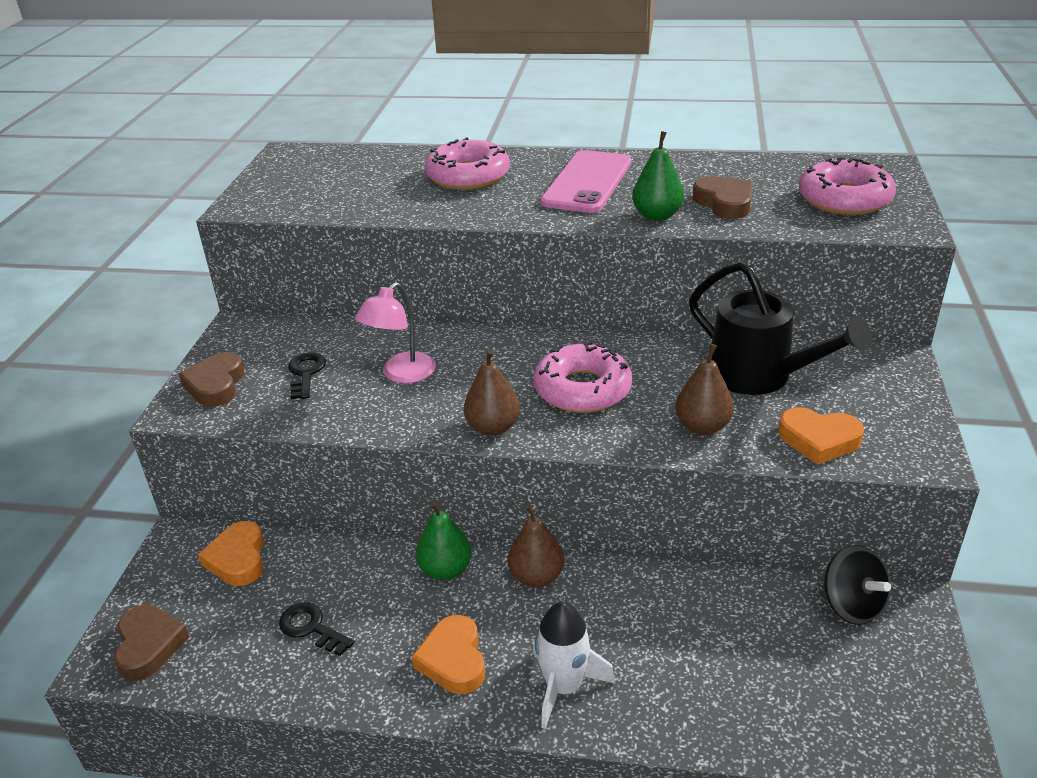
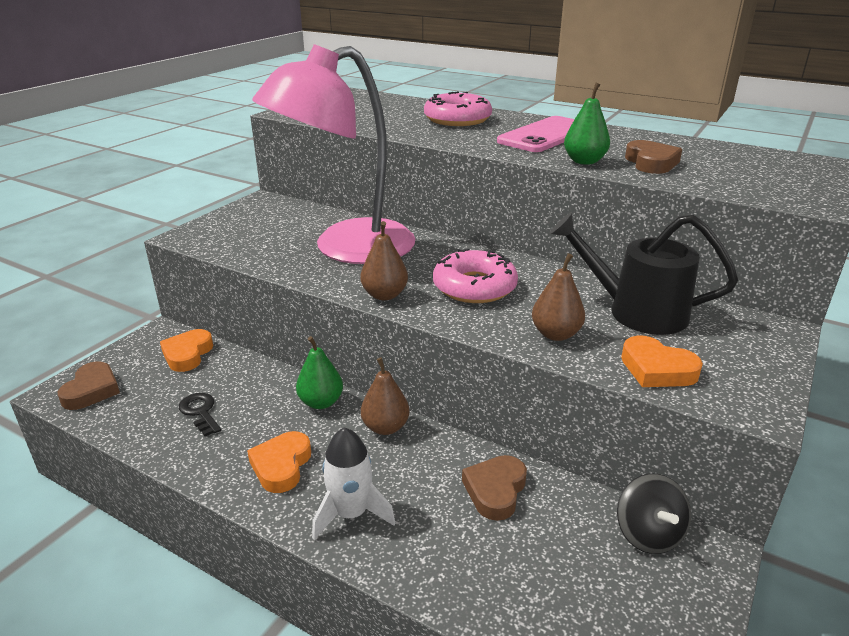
camera: 20 degrees right, 5 degrees down
brown heart [179,352,244,407] -> brown heart moved to [462,455,527,521]
black key [288,353,326,399] -> none
pink lamp [355,282,436,384] -> pink lamp [252,44,415,264], size x2.31
black watering can [689,261,872,395] -> black watering can turned 135 degrees clockwise [549,212,738,335]
pink donut [799,158,896,215] -> none

